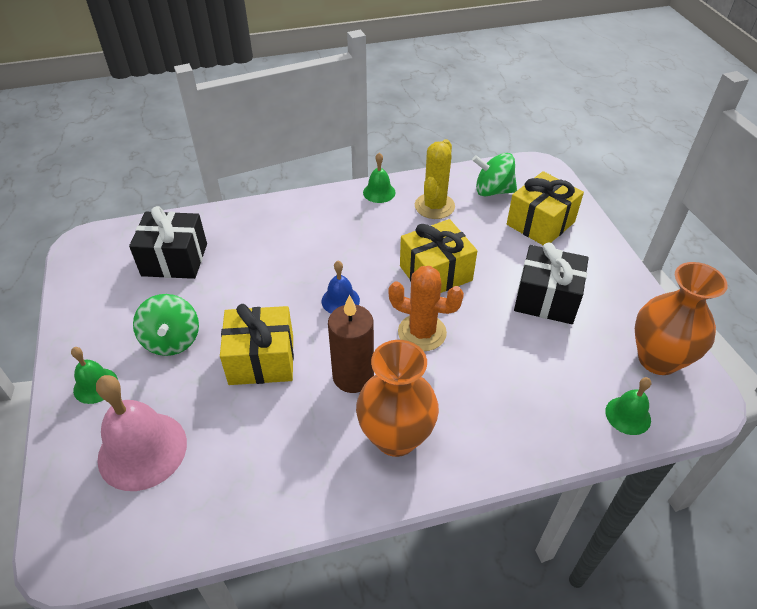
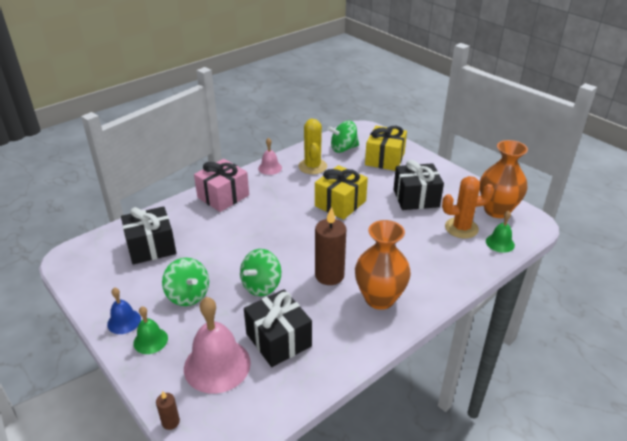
camera: 25 degrees left, 10 degrees down
yellow gift [220,304,294,385] -> green spinning top [240,249,281,296]
blue bell [322,261,360,313] -> blue bell moved to [107,287,141,334]
green bell [363,153,396,203] -> pink bell [258,138,282,175]
orange cactus [389,266,464,351] -> orange cactus moved to [442,176,494,238]
none -> brown candle [156,391,180,430]
none -> pink gift [194,159,249,212]
none -> black gift [244,289,312,367]

